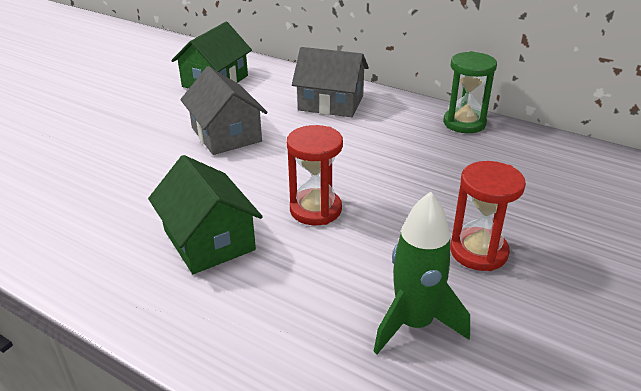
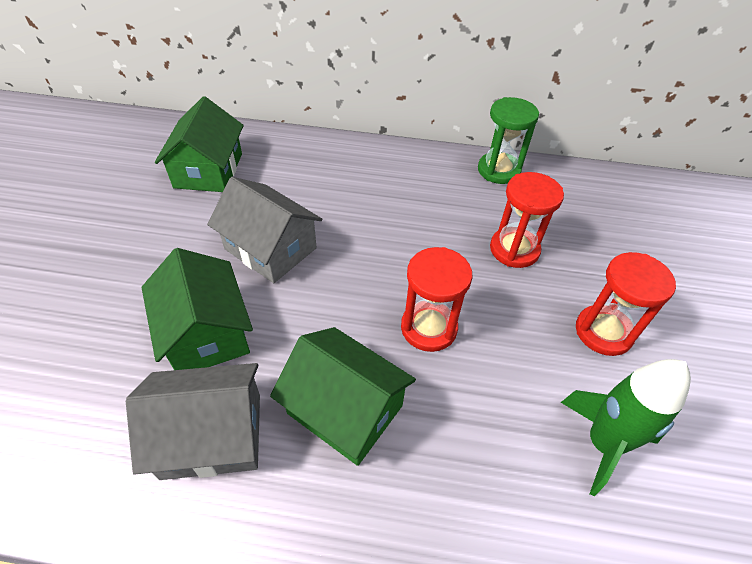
camera: 25 degrees left, 15 degrees up
grey house [292,47,369,117] -> grey house moved to [126,363,260,480]
none -> green house [141,248,253,370]
none -> red hourglass [490,172,564,268]

